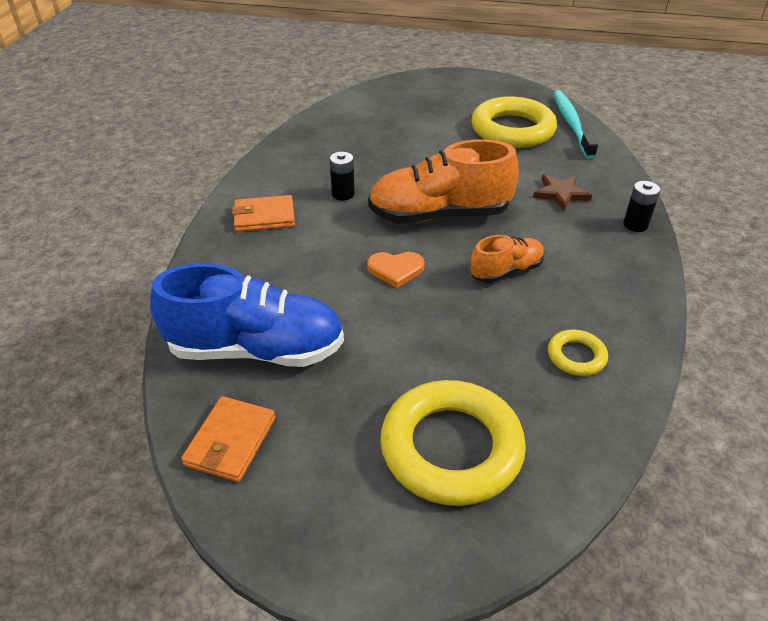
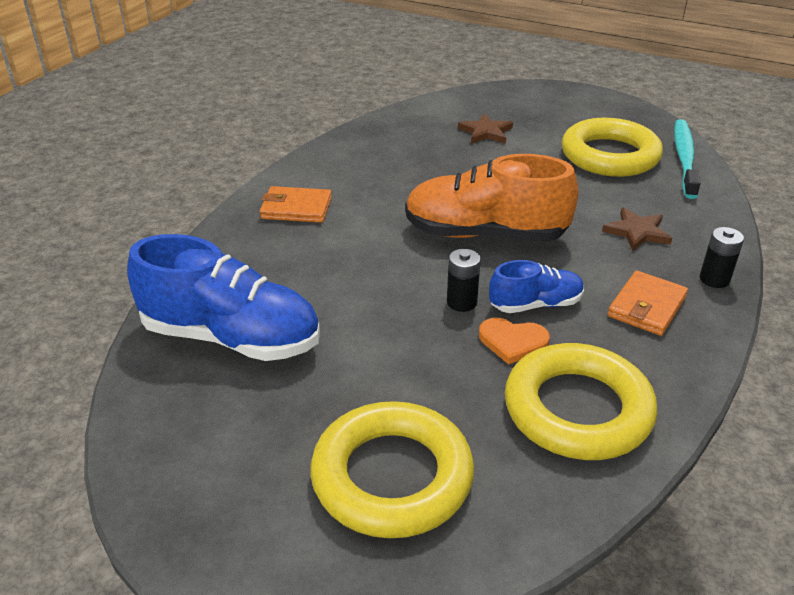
camera: 15 degrees right, 5 degrees down
orange wallet [181,396,275,482] -> orange wallet moved to [608,271,688,336]
black battery [329,152,355,201] -> black battery moved to [447,249,481,312]
orange heart [367,252,425,288] -> orange heart moved to [479,318,550,365]
orange shoe [471,235,545,283] -> blue shoe [489,260,584,313]
yellow ring [548,330,608,376] -> yellow ring [505,343,657,460], size x2.13
none -> brown star [458,113,513,144]

